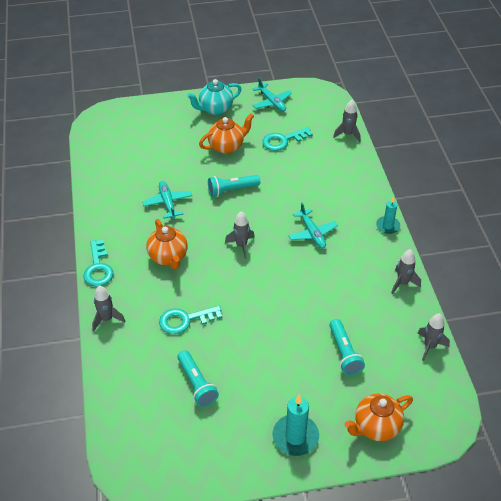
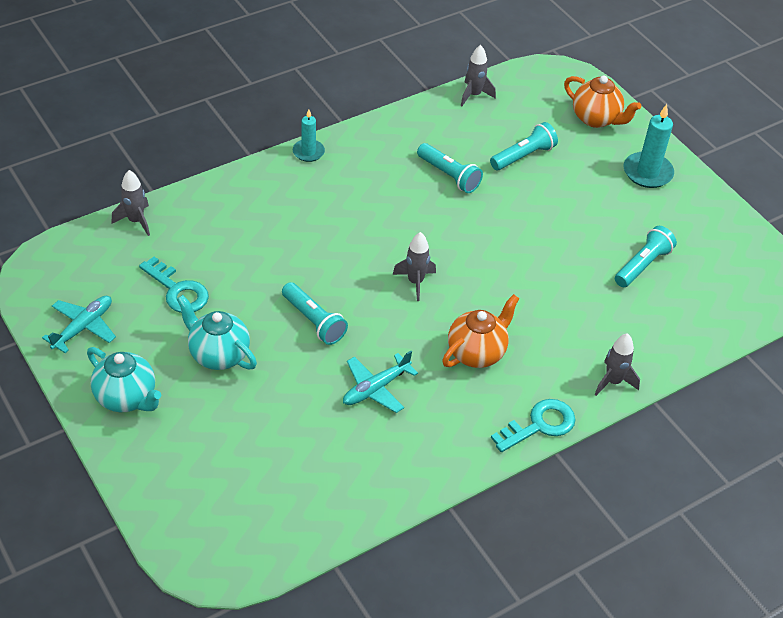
camera: 115 degrees left, 0 degrees up
turquoise key [159,306,222,334] -> none
orange teapot [199,113,254,154] -> turquoise teapot [177,295,257,370]
turquoise plane [288,203,338,249] -> none
grey rocket [391,249,421,294] -> none
none -> turquoise flashlight [417,143,483,193]

